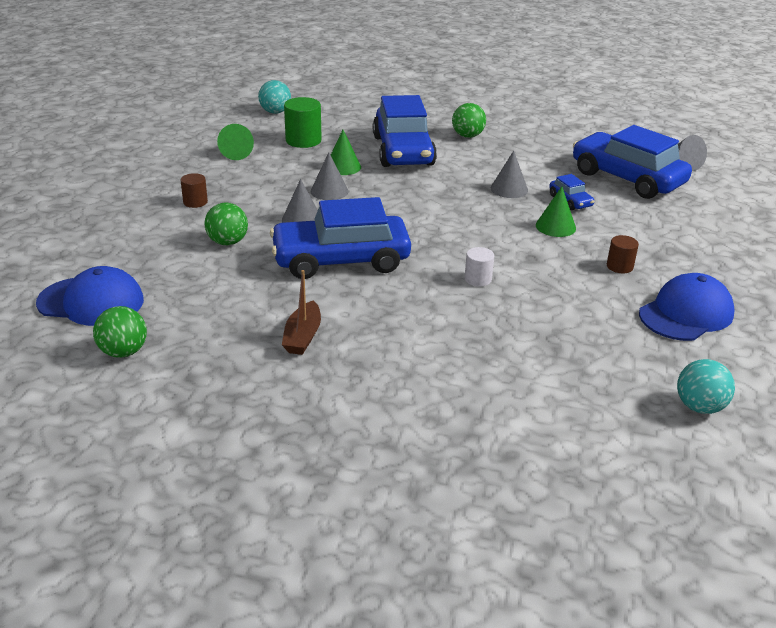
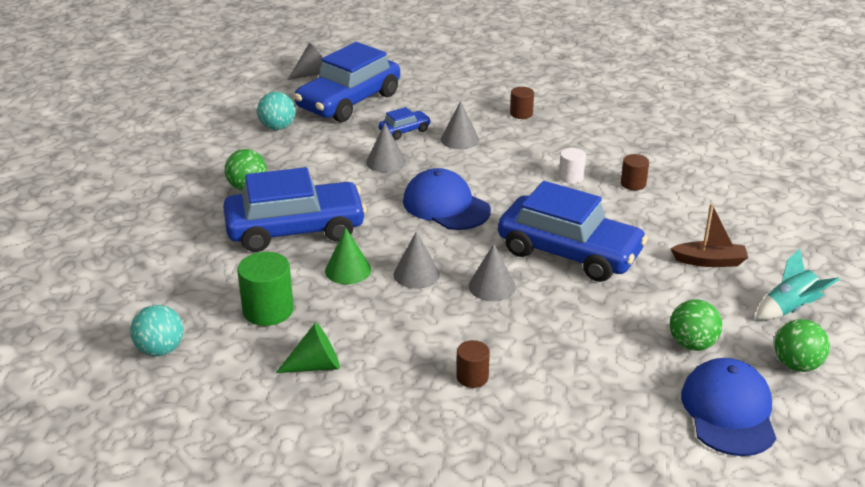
camera: 95 degrees left, 0 degrees up
green ball [205,203,248,245] -> green ball moved to [670,299,722,351]
blue car [270,197,411,279] -> blue car turned 45 degrees counterclockwise [498,181,648,282]
green cone [536,186,576,237] -> grey cone [441,101,479,149]
blue cap [639,273,735,341] -> blue cap moved to [403,168,491,230]
turquoise ball [677,359,735,414] -> turquoise ball moved to [257,92,296,130]
none -> brown cylinder [621,154,649,190]
none -> turquoise rocket [756,249,840,320]

